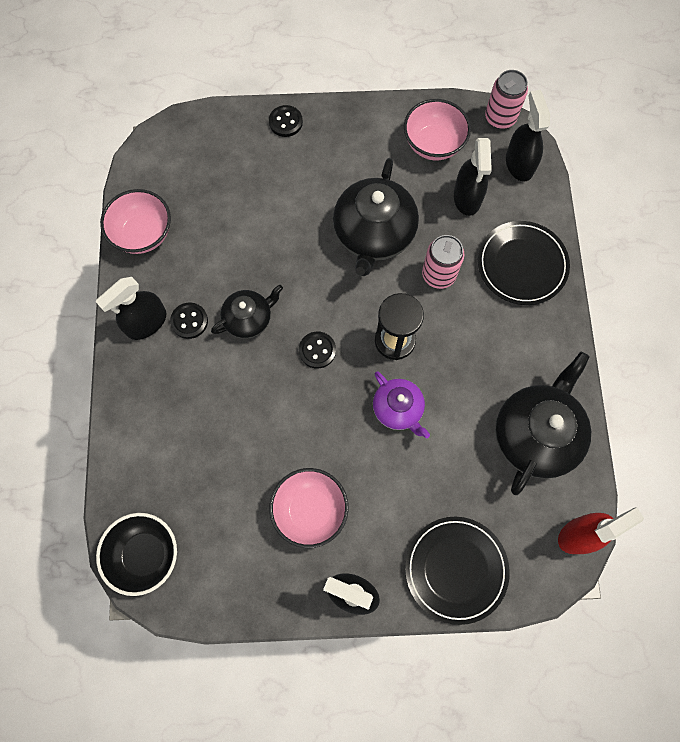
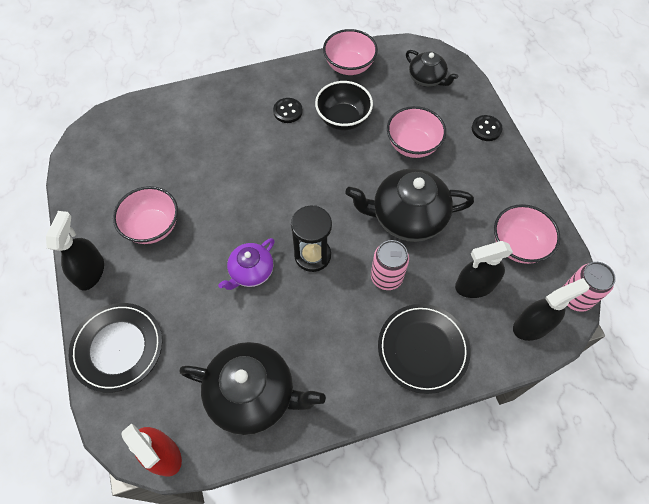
camera: 75 degrees right, 10 degrees down
black spray bottle [95,277,167,340] -> none
black bowl [96,513,177,596] -> black bowl moved to [315,81,373,130]
black teapot [211,285,283,339] -> black teapot moved to [406,50,458,87]
black button [299,332,336,369] -> none
none -> pink bowl [387,106,446,158]

